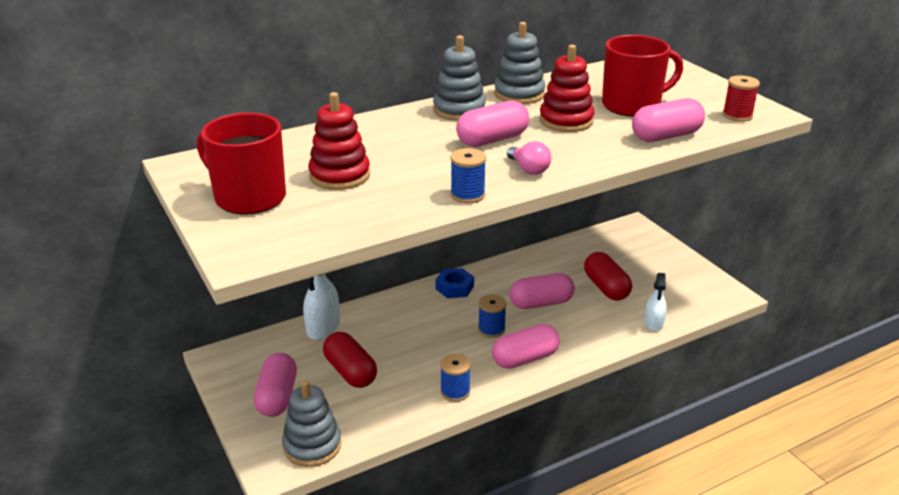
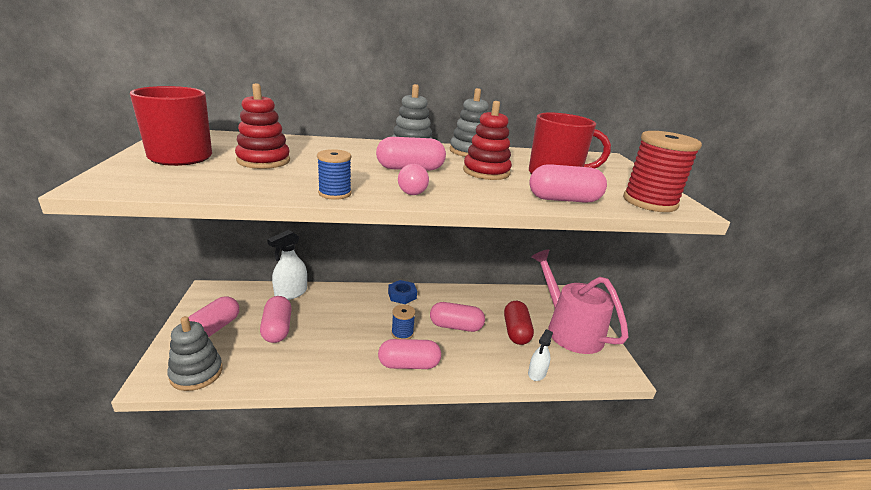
camera: 20 degrees right, 5 degrees down
red capsule [323,332,377,388] -> pink capsule [260,296,292,343]
blue spool [440,354,471,402] -> none
red spool [722,75,760,122] -> red spool [623,131,702,212], size x1.81
none -> pink watering can [531,249,628,354]

